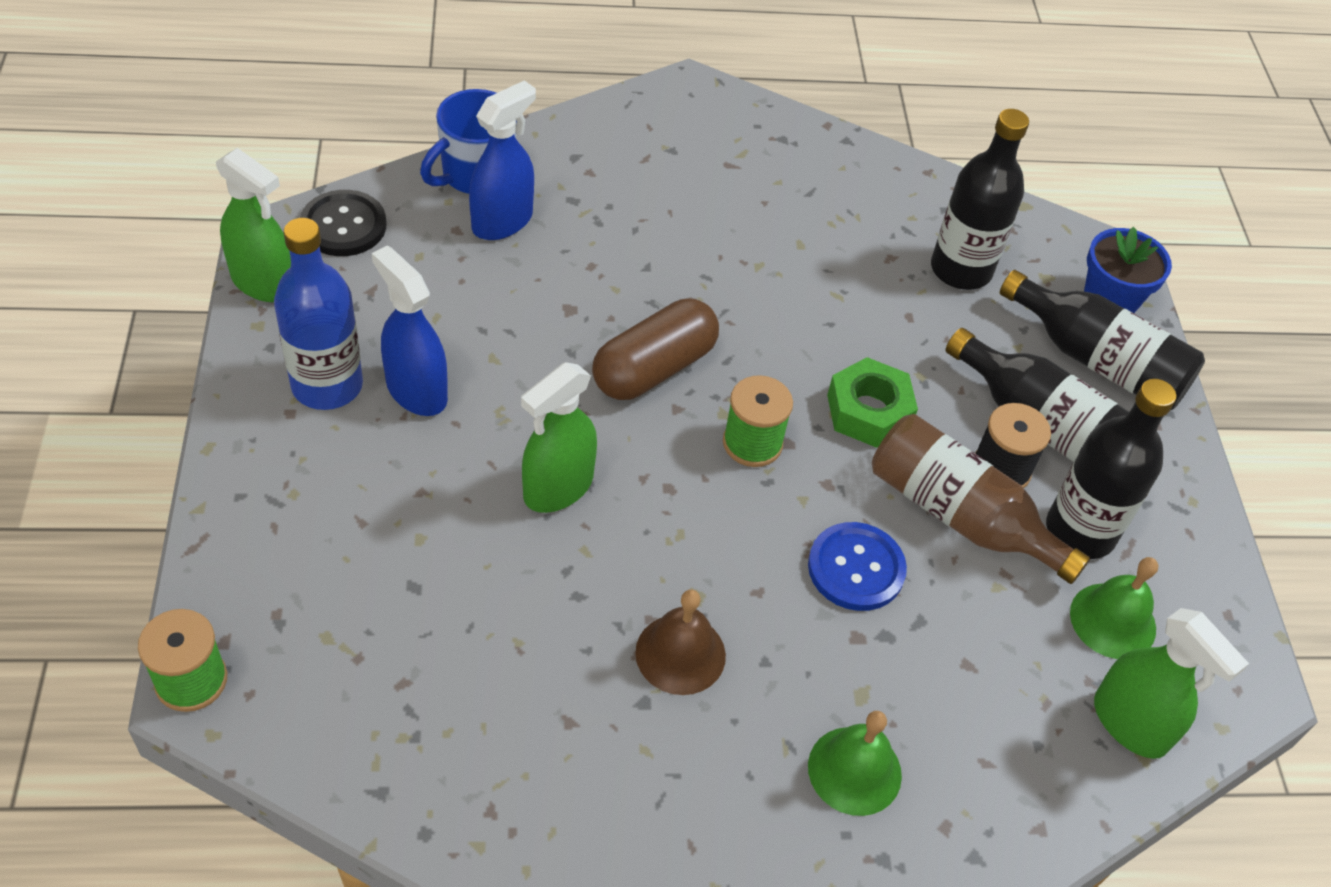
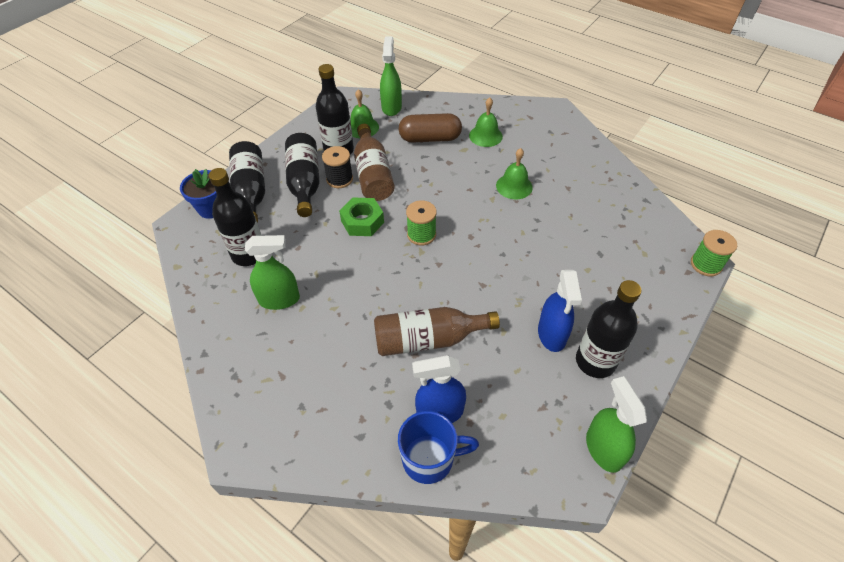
camera: 135 degrees left, 0 degrees up
blue bottle [274,218,363,410] -> black bottle [576,280,642,378]
black button [300,190,386,256] -> none
green spray bottle [521,362,597,513] -> green spray bottle moved to [245,235,300,310]
brown capsule [592,299,719,400] -> brown capsule moved to [399,113,462,143]
brown bell [635,589,726,695] -> green bell [496,148,533,199]
blue button [808,522,907,611] -> none
none -> brown bottle [374,307,500,356]

